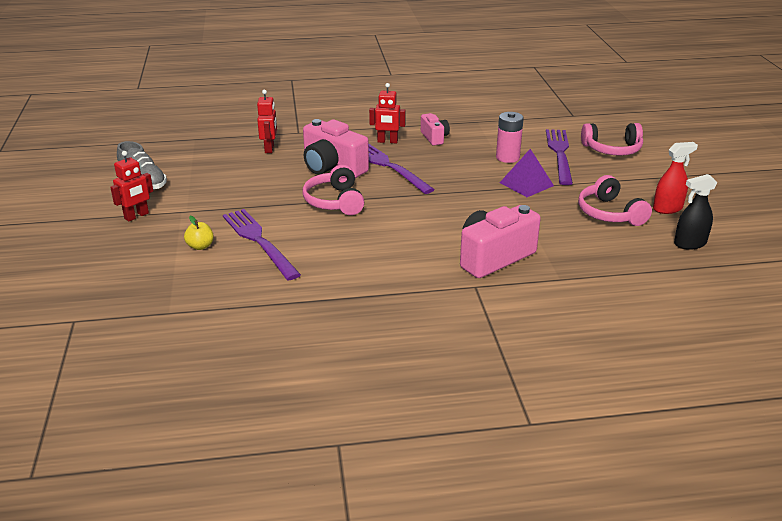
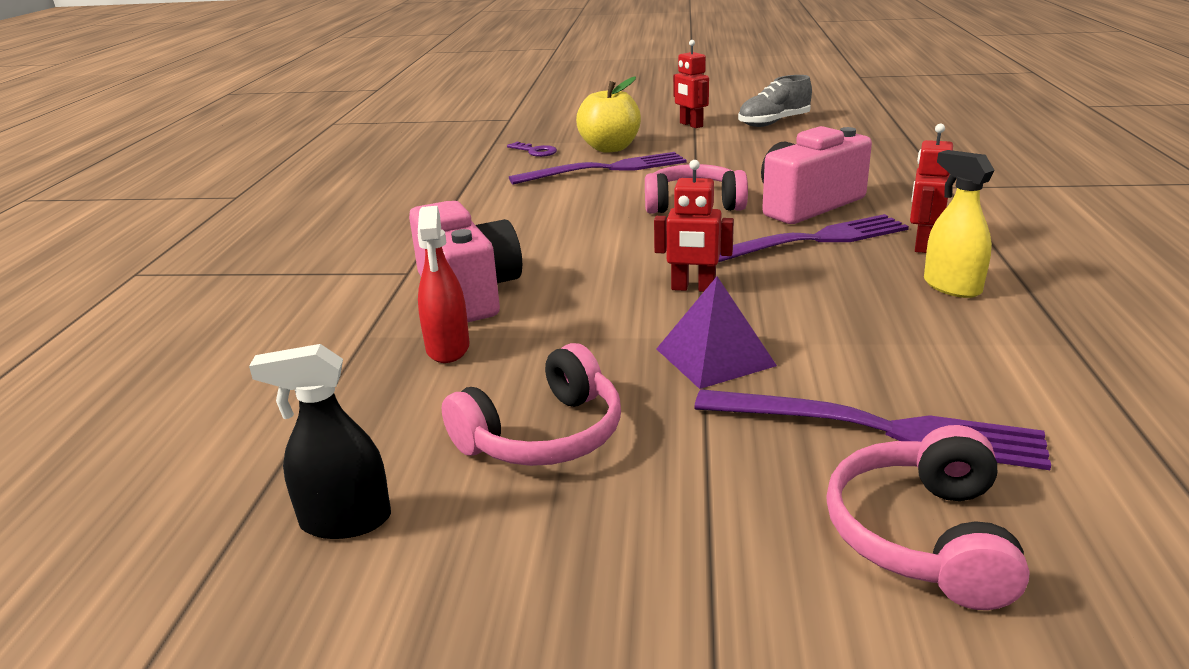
camera: 105 degrees right, 5 degrees down
yellow apple [184,216,214,250] -> yellow apple [576,76,641,153], size x1.94
red robot [257,90,277,153] -> red robot moved to [654,160,734,292]
pink camera [421,113,450,146] -> yellow spray bottle [924,150,995,298]
pink battery [496,112,524,163] -> none
pink headphones [578,175,652,226] -> pink headphones turned 150 degrees clockwise [442,343,621,466]
red spray bottle [653,142,698,214] -> red spray bottle moved to [418,206,470,363]
black spray bottle [674,174,717,250] -> black spray bottle turned 90 degrees counterclockwise [249,344,391,539]
none -> purple key [507,142,557,157]

